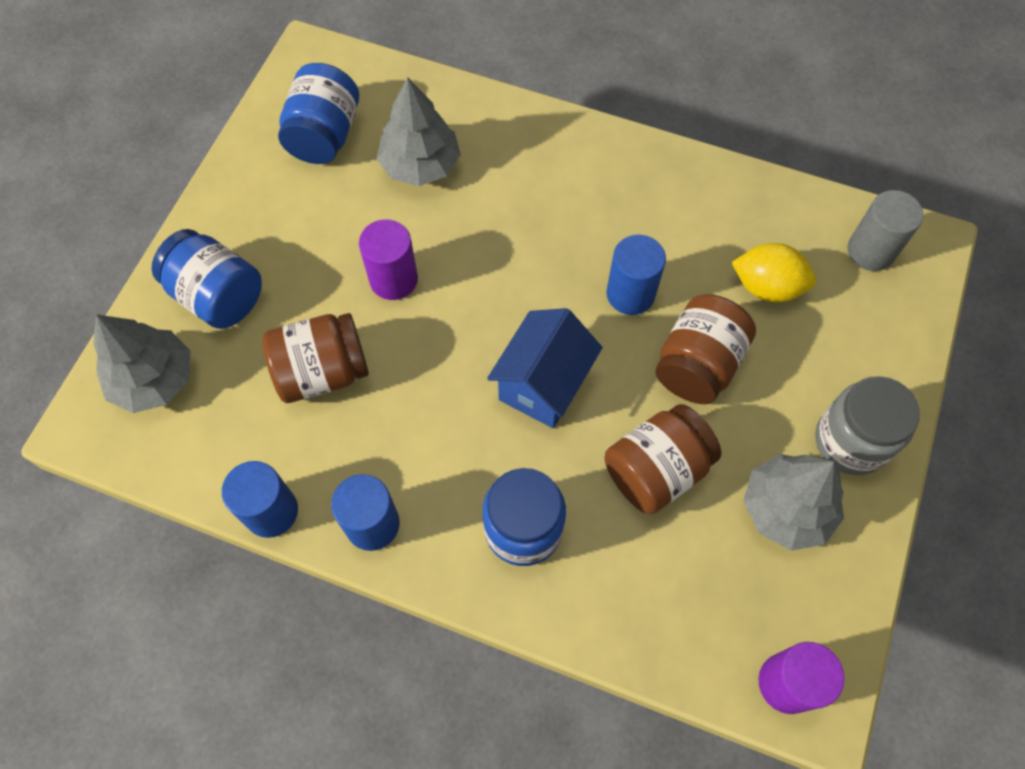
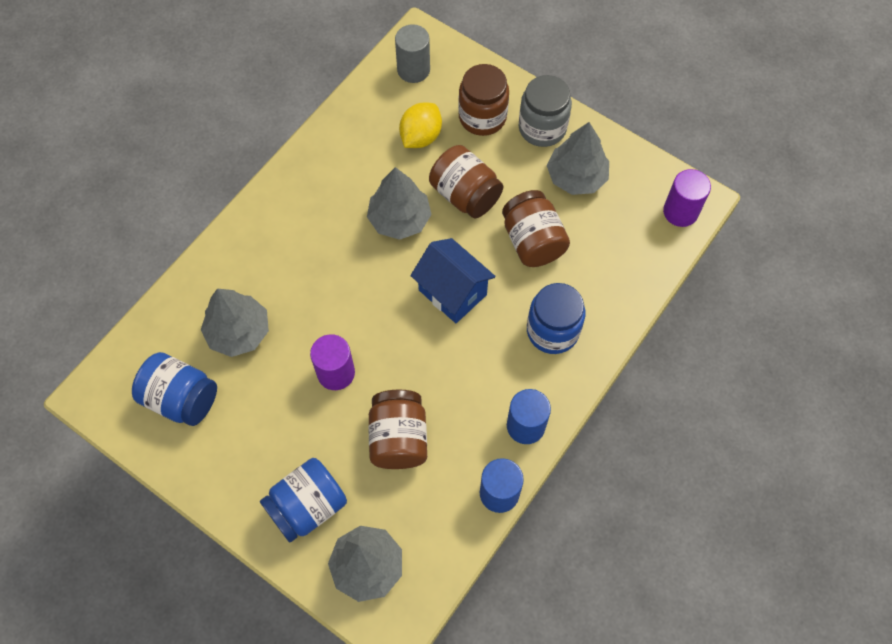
camera: 75 degrees left, 0 degrees up
blue cylinder [606,234,666,315] -> grey tree [367,167,432,240]
none -> brown jar [458,64,509,136]

